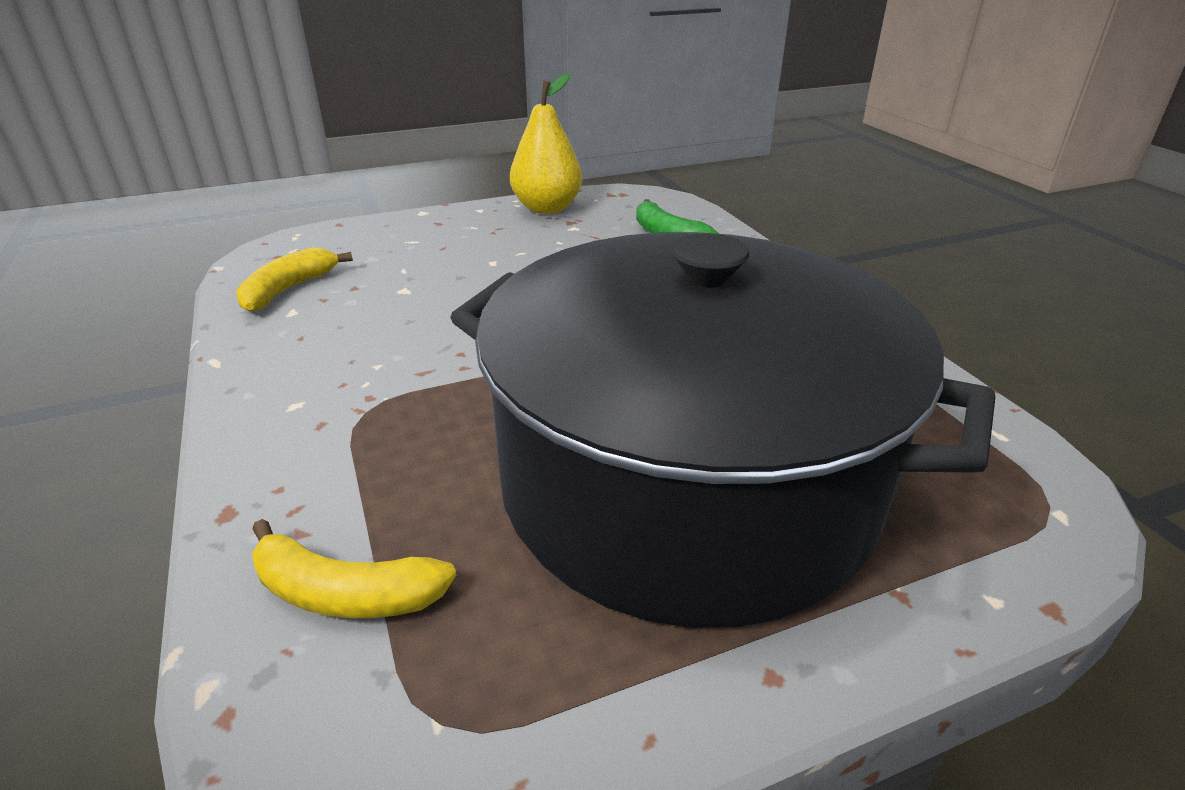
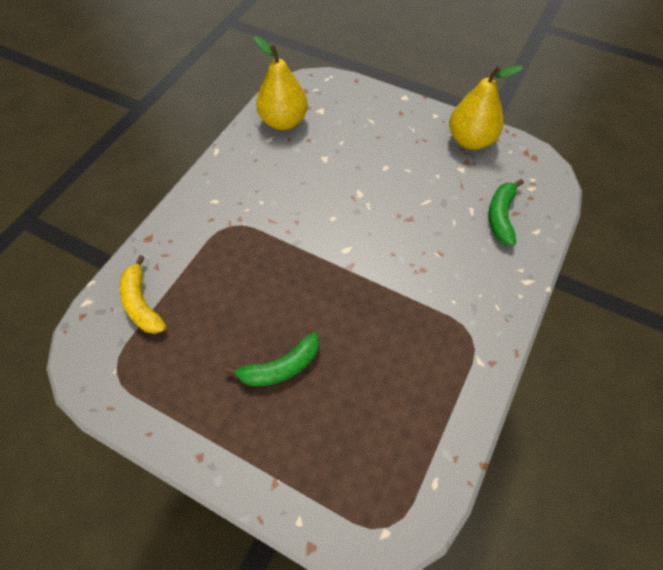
camera: 50 degrees right, 25 degrees up
yellow banana [236,248,353,312] -> yellow pear [254,36,308,130]
black pot [450,232,995,628] -> green banana [224,332,319,386]

